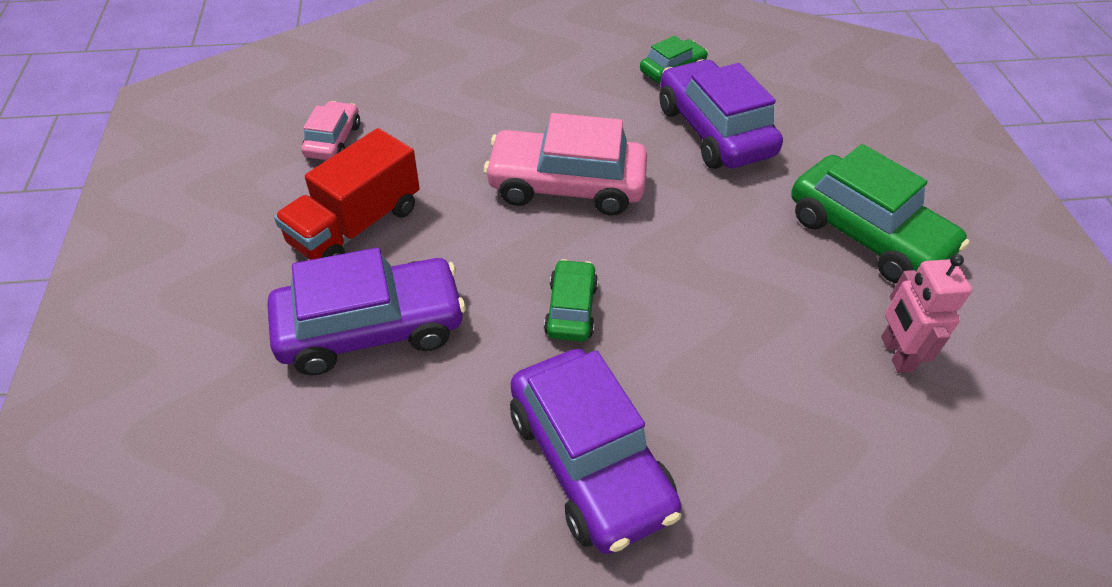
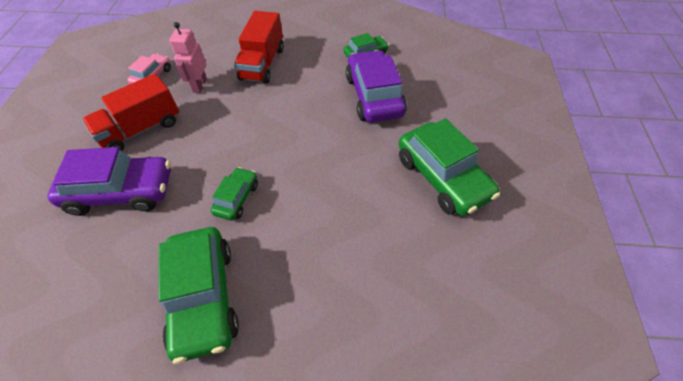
camera: 15 degrees right, 5 degrees up
pink car [484,113,647,215] -> none
purple car [510,349,681,554] -> green car [159,227,239,364]
pink robot [881,254,972,373] -> pink robot moved to [169,22,207,93]
none -> red truck [234,11,284,84]

